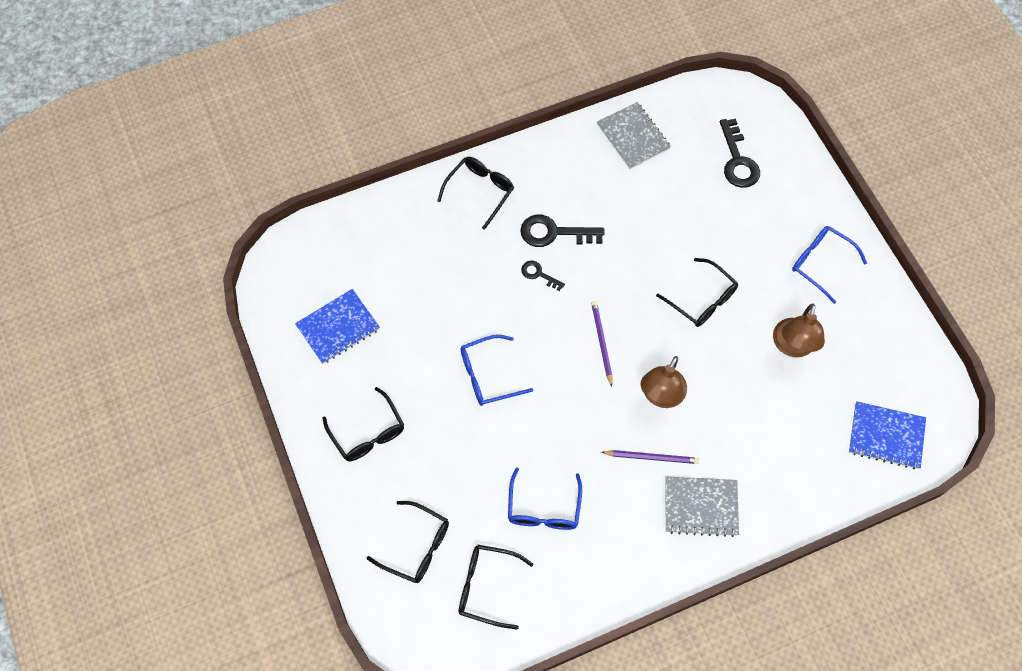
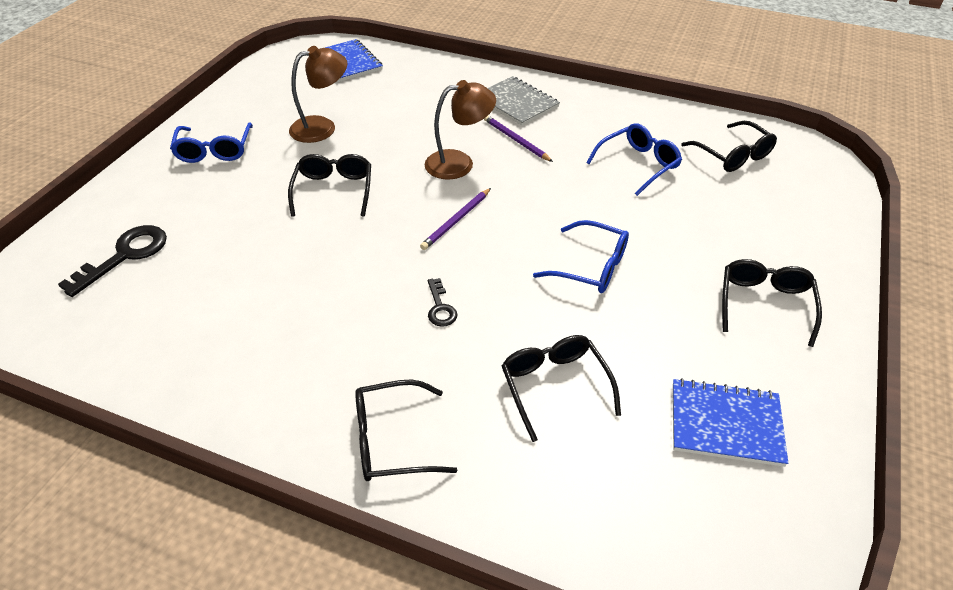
camera: 135 degrees left, 20 degrees down
black glasses [367,501,449,583] -> black glasses moved to [501,335,621,442]
black key [520,214,604,247] -> none
grey notebook [597,102,671,169] -> none

